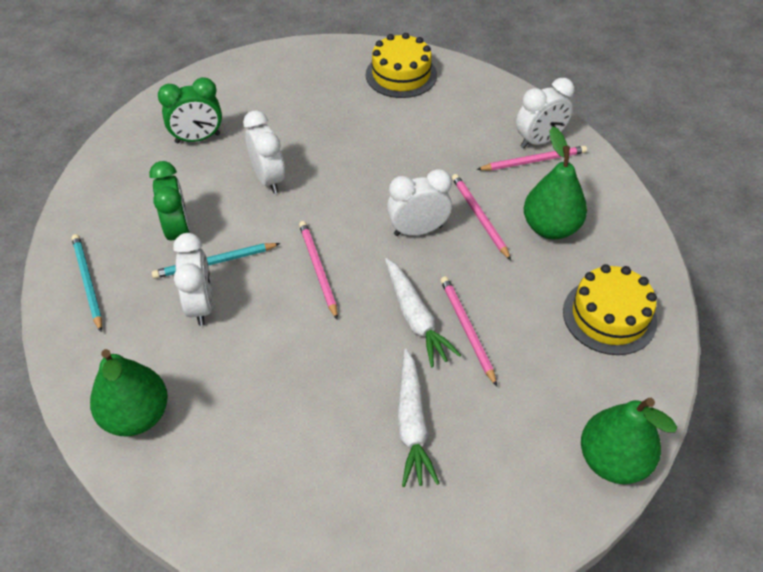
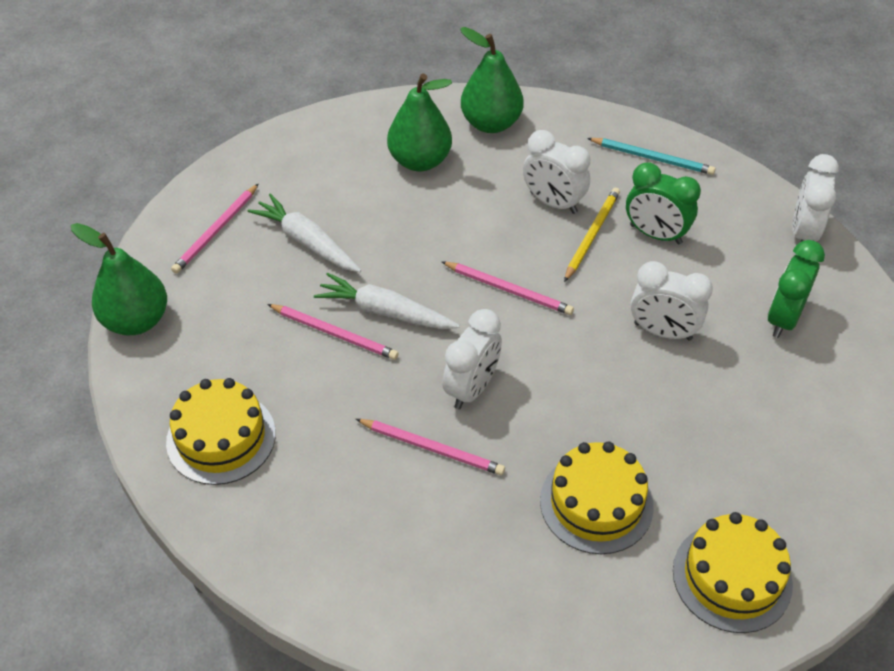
camera: 135 degrees right, 0 degrees up
turquoise pencil [152,243,280,279] -> yellow pencil [564,188,620,282]
pink pencil [476,146,587,171] -> pink pencil moved to [171,183,259,274]
white clock [516,78,575,148] -> white clock moved to [792,154,839,241]
green pear [524,127,587,239] -> green pear moved to [387,73,452,171]
none -> yellow cake [540,441,654,554]

